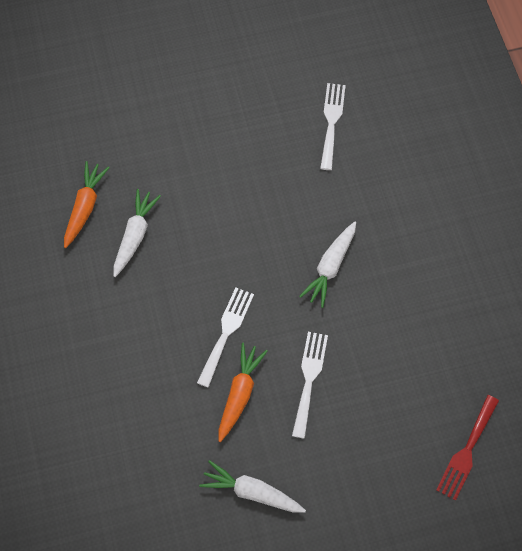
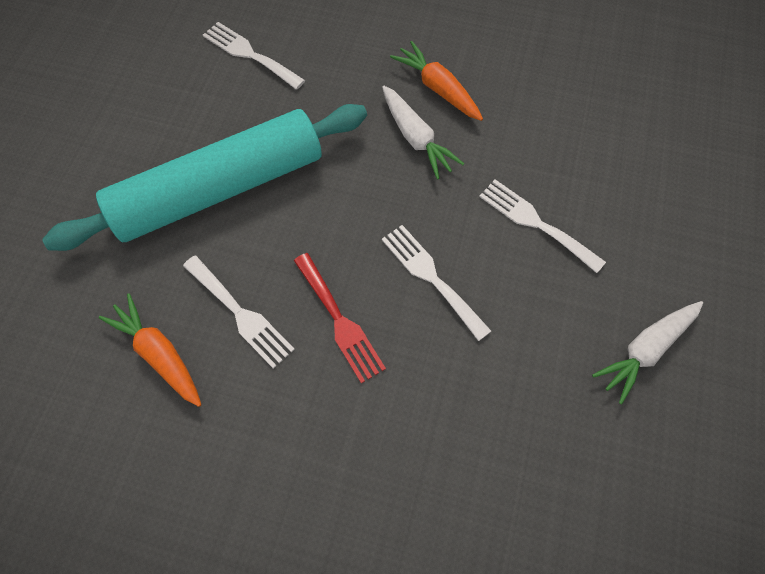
camera: 60 degrees left, 0 degrees up
white carrot [113,189,161,277] -> white fork [183,255,295,369]
orange carrot [219,343,267,442] -> orange carrot moved to [390,41,483,121]
red fork [436,395,499,501] -> red fork moved to [294,253,386,383]
none -> turquoise rolling pin [42,104,367,251]

